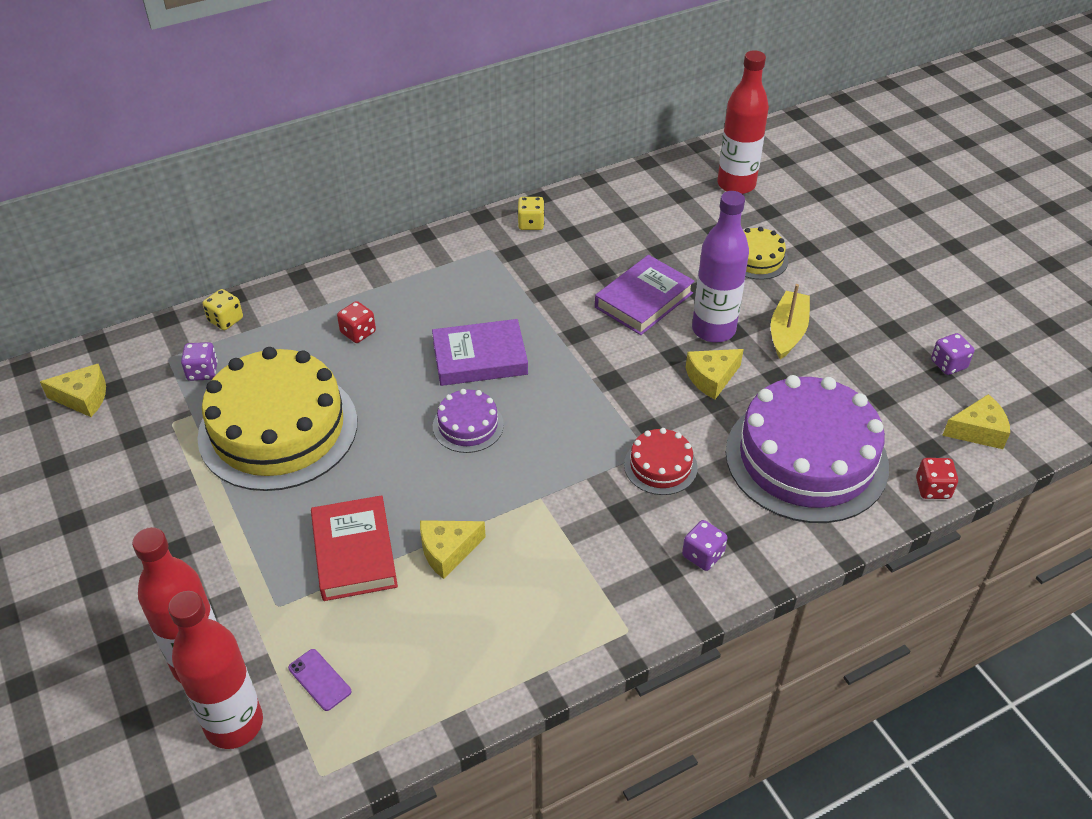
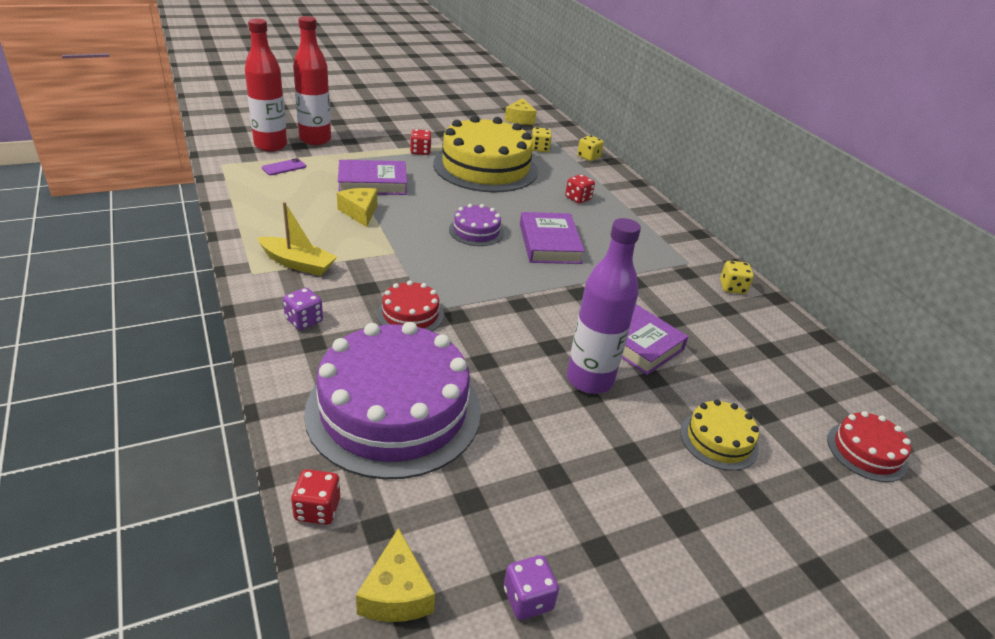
camera: 90 degrees right, 10 degrees down
purple dice [181,342,218,381] -> yellow dice [531,127,552,152]
red book [311,495,398,601] -> purple book [338,160,407,195]
yellow cheese [686,349,744,399] -> none
red bottle [717,50,769,194] -> red cake [827,411,911,482]
yellow boat [771,284,810,359] -> yellow boat moved to [257,202,337,276]
none -> red dice [410,129,432,155]

